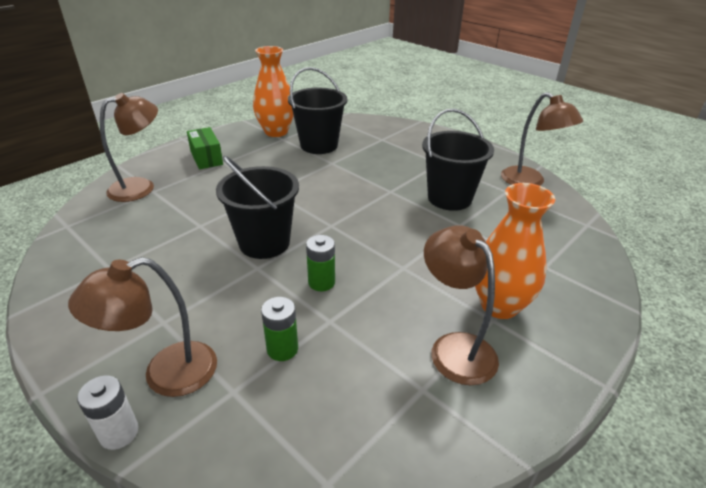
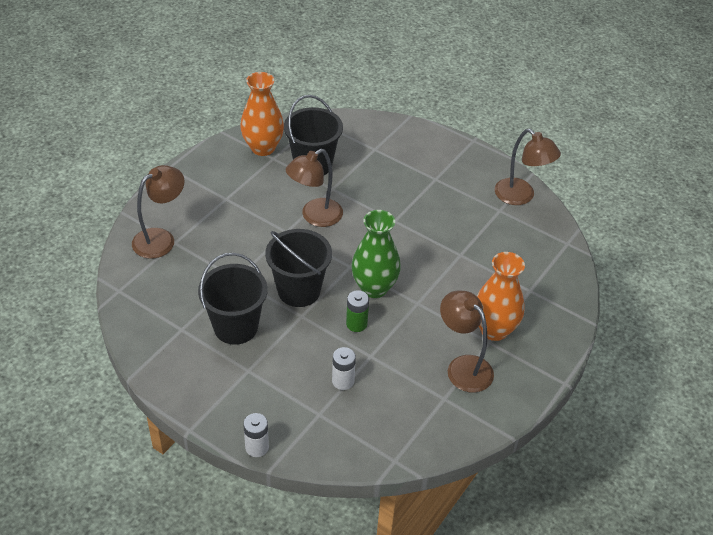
camera: 10 degrees left, 10 degrees up
brown lamp [68,257,217,397] -> brown lamp moved to [286,149,343,227]
green box [187,127,223,169] -> none
green battery [261,297,298,361] -> white battery [332,347,356,390]
black bucket [422,109,494,211] -> black bucket moved to [198,253,268,345]
none -> green vase [352,210,401,298]

